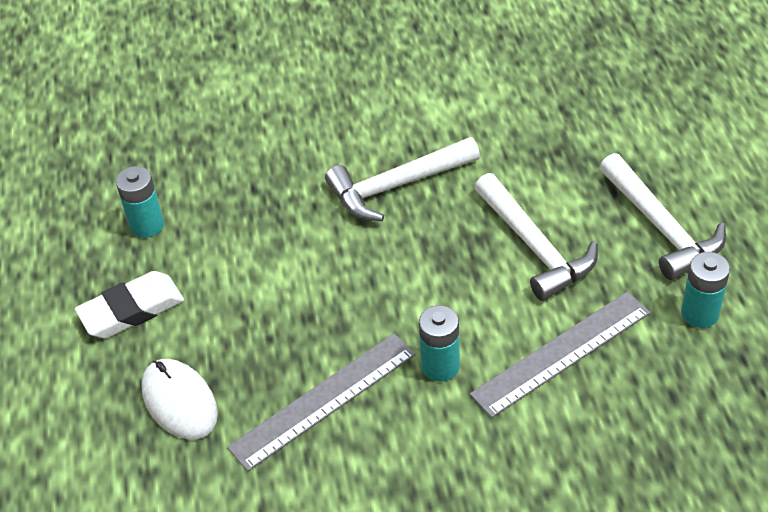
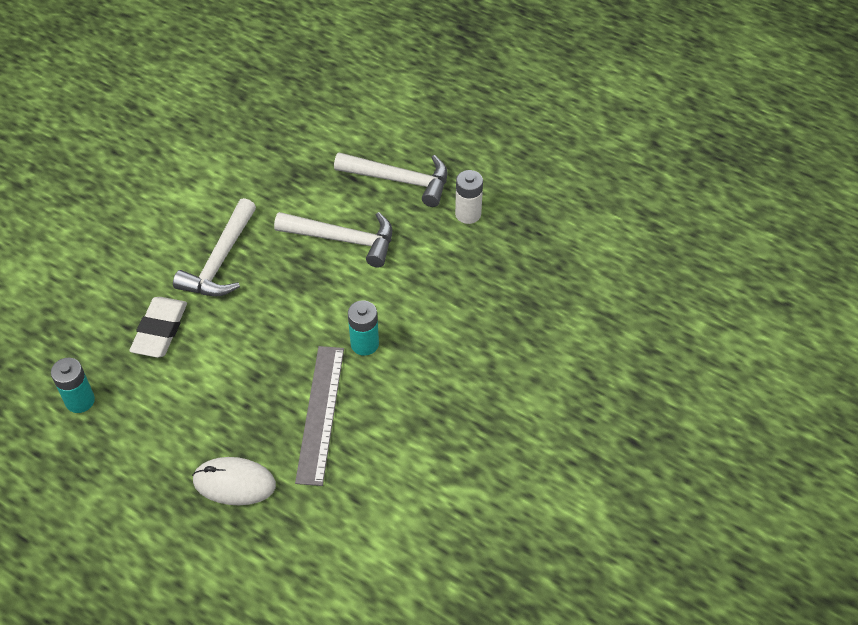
camera: 50 degrees left, 5 degrees up
white eraser [75,271,184,338] -> white eraser moved to [129,297,187,358]
grey ruler [470,292,650,418] -> none
turquoise battery [681,252,730,328] -> white battery [455,170,483,224]

